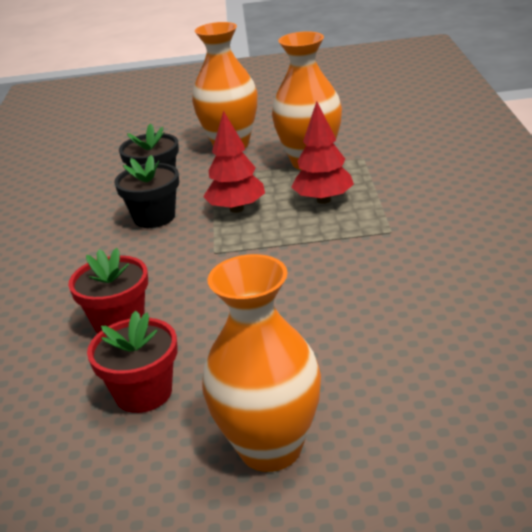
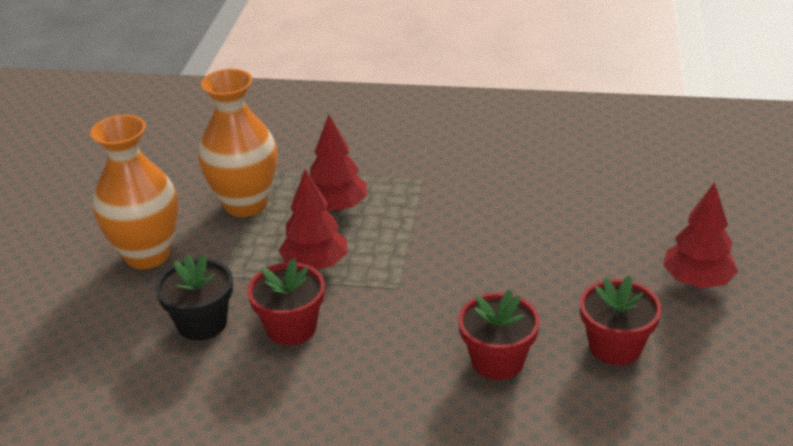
camera: 80 degrees left, 5 degrees up
black flower pot [114,155,179,228] -> red flower pot [247,258,325,345]
orange vase [202,254,321,472] -> red tree [663,182,738,288]

